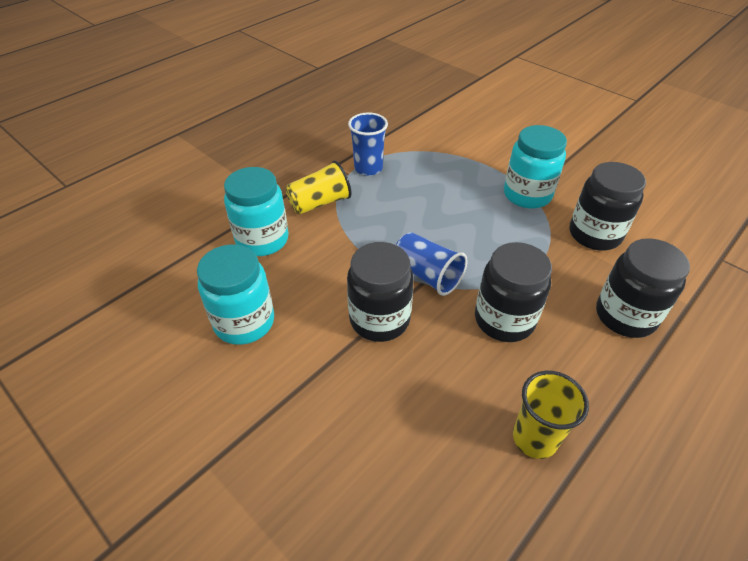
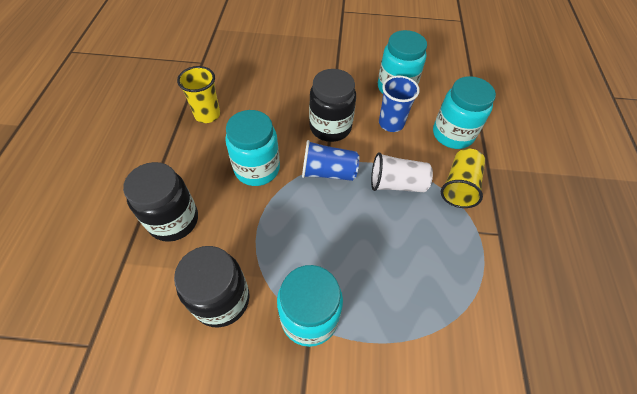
camera: 140 degrees right, 10 degrees up
blue cup [348,112,388,176] -> blue cup moved to [379,75,420,132]
black jar [475,242,552,342] -> turquoise jar [225,110,280,186]
none -> white cup [371,152,433,192]

